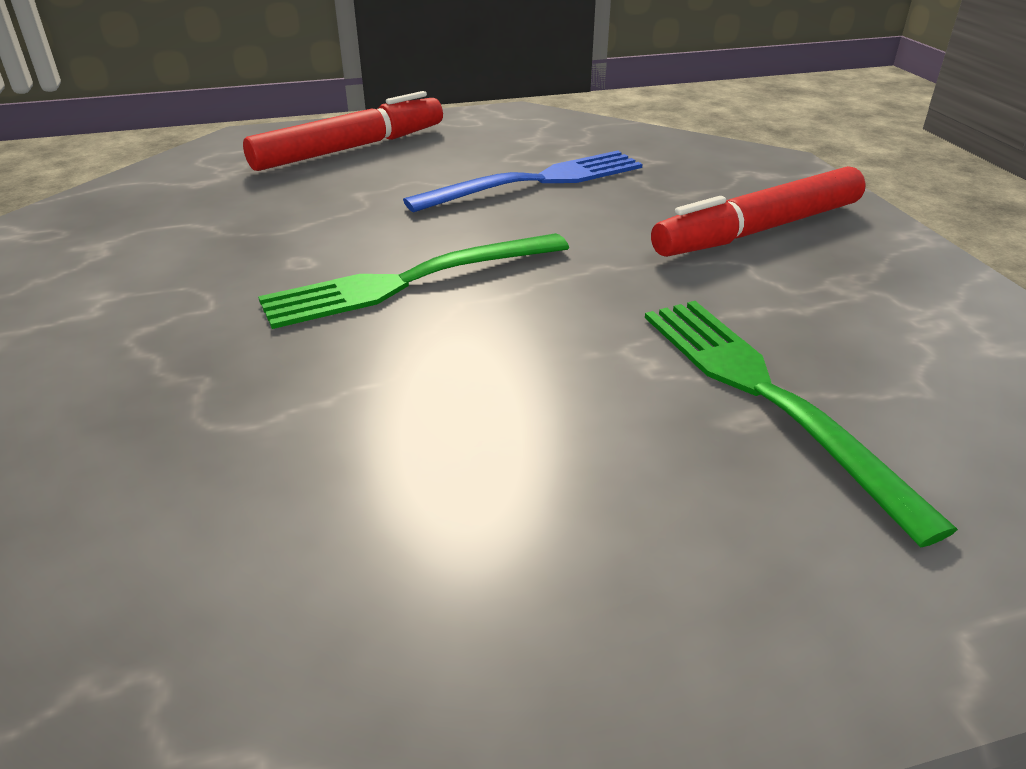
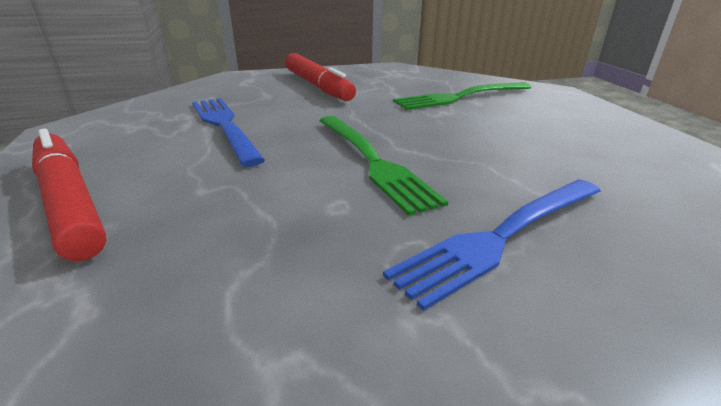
camera: 90 degrees left, 5 degrees down
none -> blue fork [383,179,601,311]

